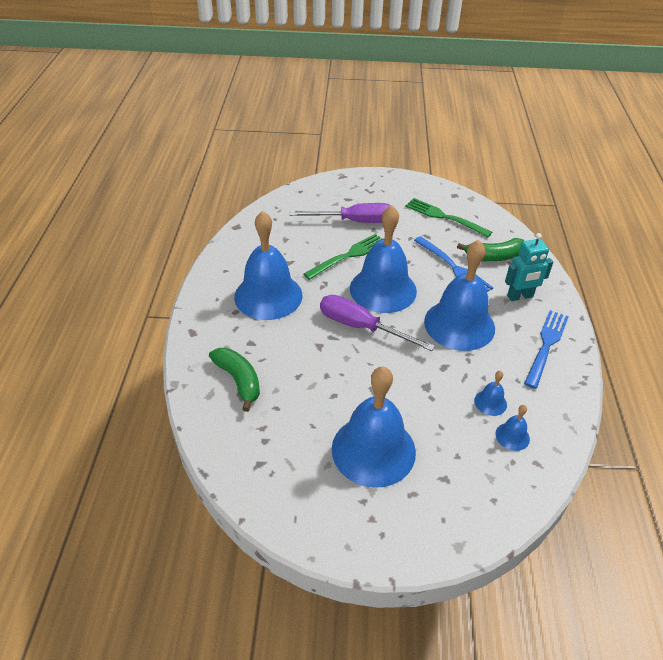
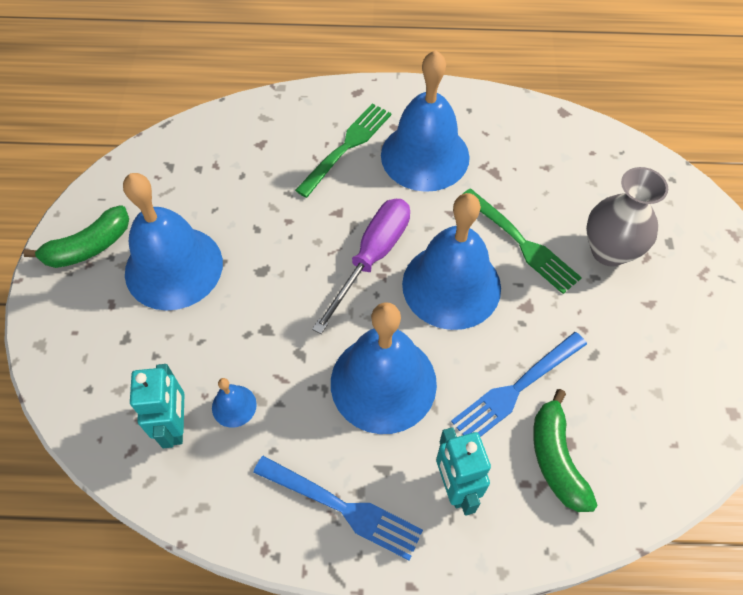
camera: 90 degrees right, 15 degrees up
green banana [209,348,260,412] -> green banana moved to [23,205,129,268]
purple screwdriver [289,203,391,223] -> grey vase [586,167,668,267]
green fork [405,198,492,237] -> green fork moved to [295,103,392,198]
blue bell [496,405,530,451] -> turquoise robot [130,364,184,448]

